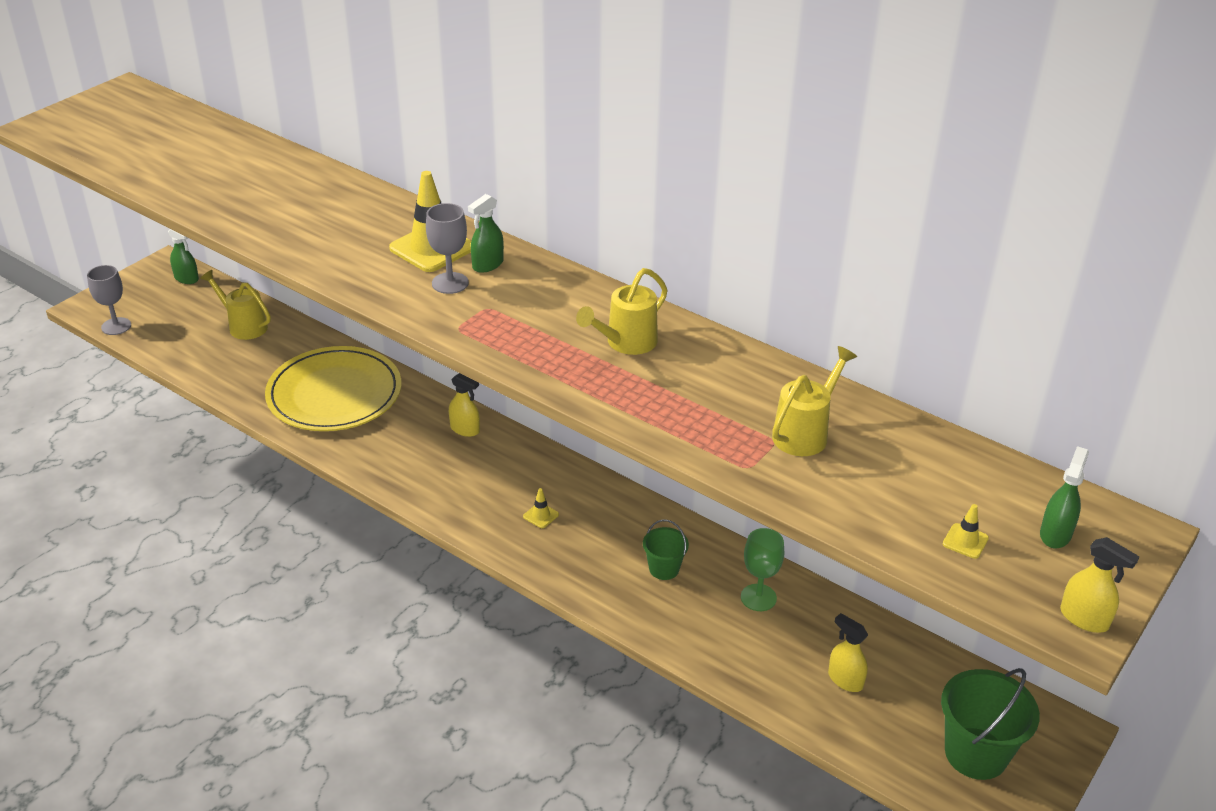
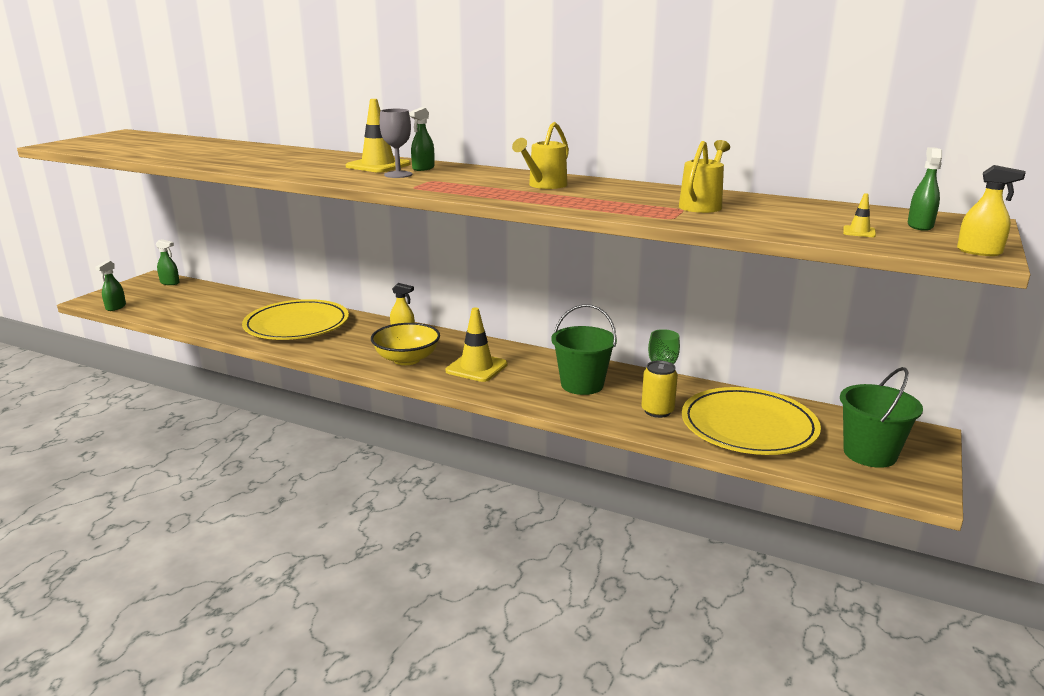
camera: 10 degrees left, 15 degrees down
grey goblet [87,265,131,335] -> green spray bottle [95,260,126,311]
yellow watering can [200,270,271,340] -> none
yellow traffic cone [523,488,559,528] -> yellow traffic cone [445,308,507,382], size x2.27
green bucket [643,519,689,580] -> green bucket [551,304,617,395], size x1.80
yellow spray bottle [828,613,868,692] -> yellow plate [682,387,821,455]
none -> yellow bowl [371,323,440,365]
none -> yellow can [641,361,678,418]

